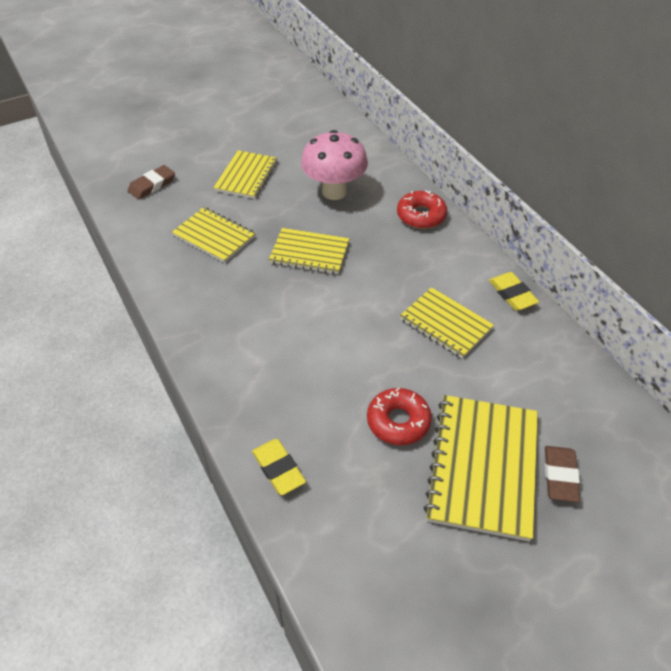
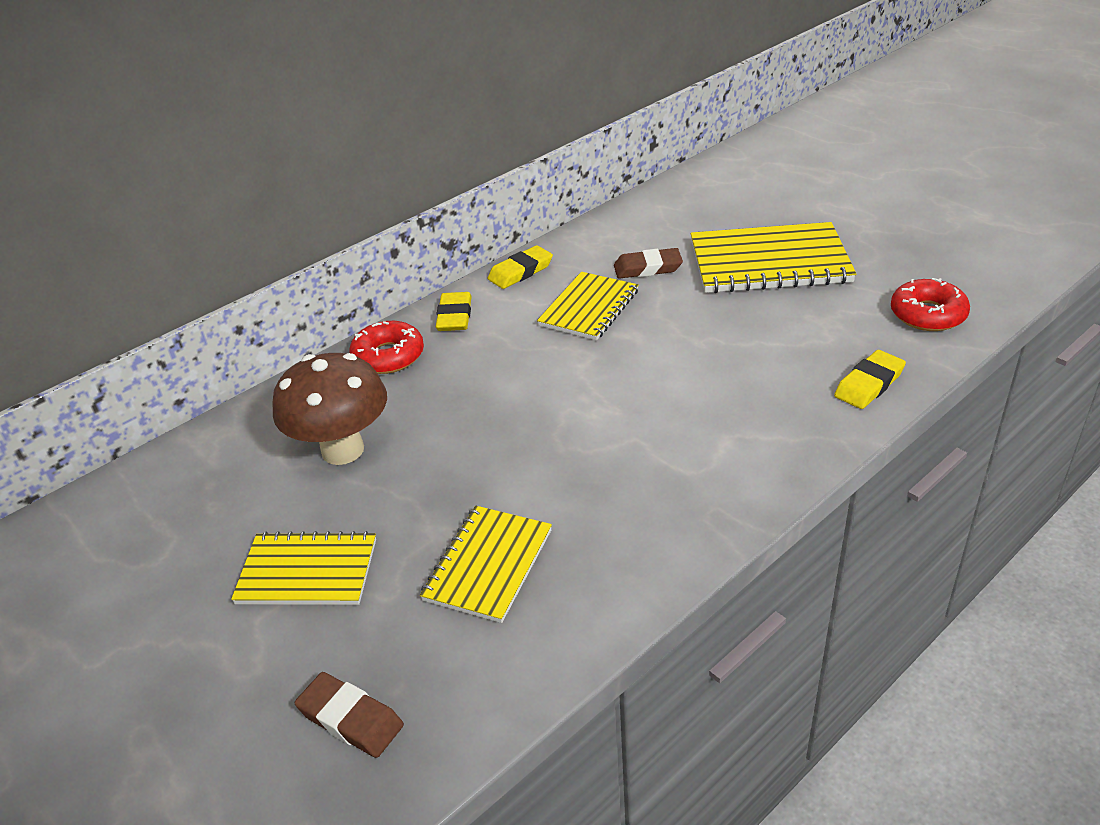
camera: 100 degrees left, 10 degrees down
yellow notebook [269,228,349,274] -> none
pink mushroom [301,130,368,200] -> brown mushroom [272,353,387,465]
red donut [367,387,432,445] -> red donut moved to [891,278,970,331]
brown eraser [545,446,580,502] -> brown eraser moved to [614,248,683,279]
none -> yellow eraser [436,292,472,331]

